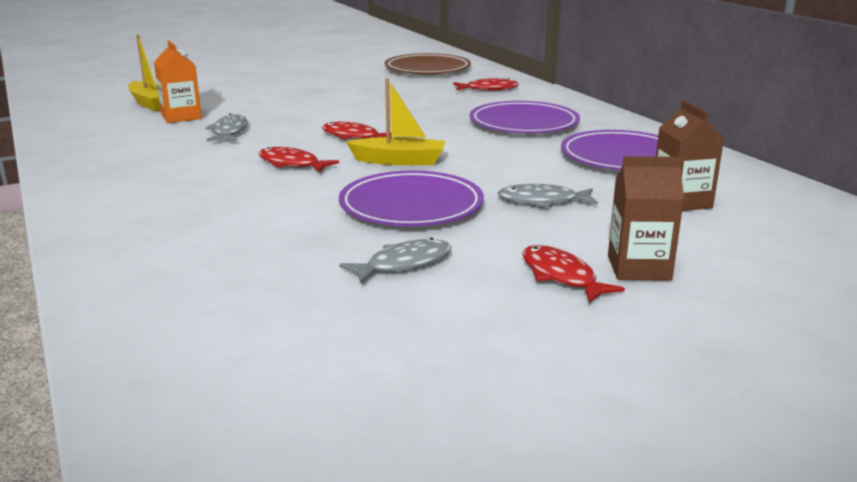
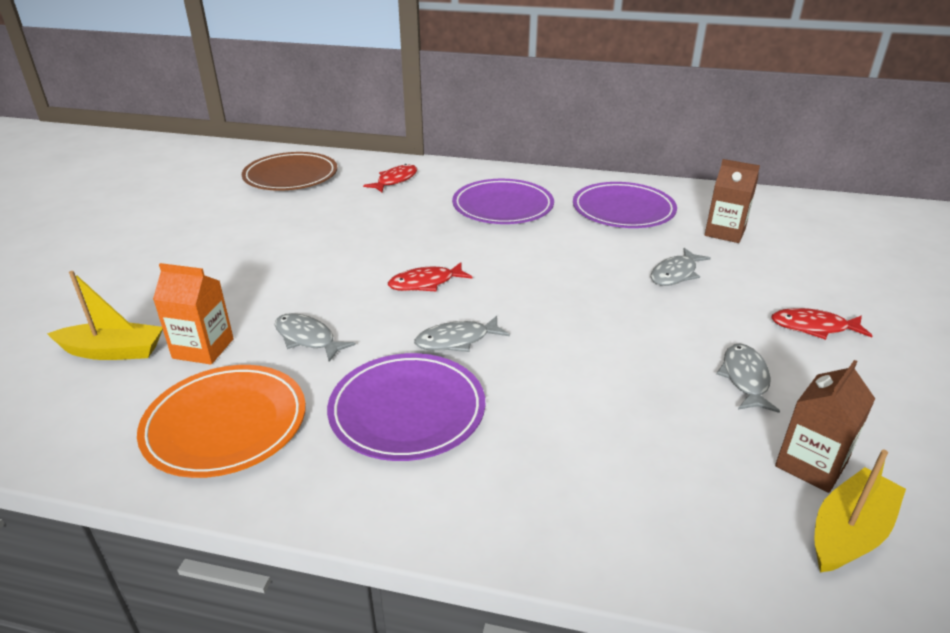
camera: 50 degrees left, 10 degrees up
red fish [259,147,339,173] -> grey fish [414,316,510,352]
purple plate [339,171,484,226] -> purple plate moved to [327,353,485,461]
yellow boat [346,78,445,165] -> yellow boat moved to [814,450,906,573]
brown carton [608,156,684,281] -> brown carton moved to [775,360,875,493]
none -> orange plate [137,365,306,478]

